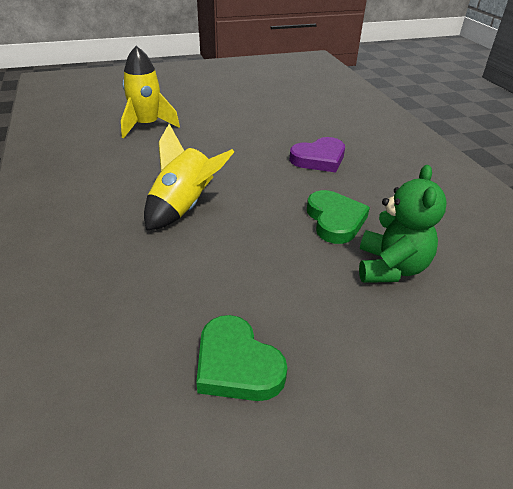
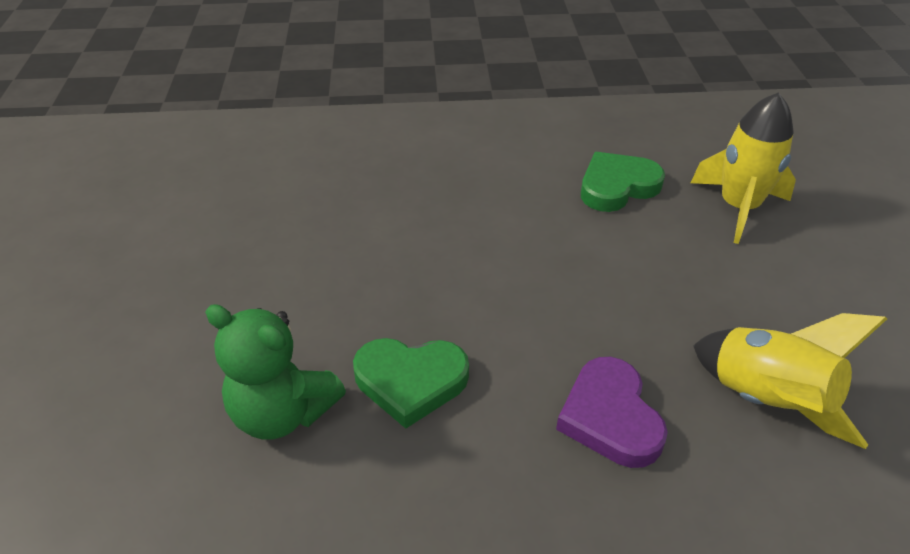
camera: 105 degrees right, 5 degrees up
yellow rocket [144,124,234,231] -> yellow rocket moved to [693,313,887,449]
green heart [196,315,287,401] -> green heart moved to [581,152,665,212]

